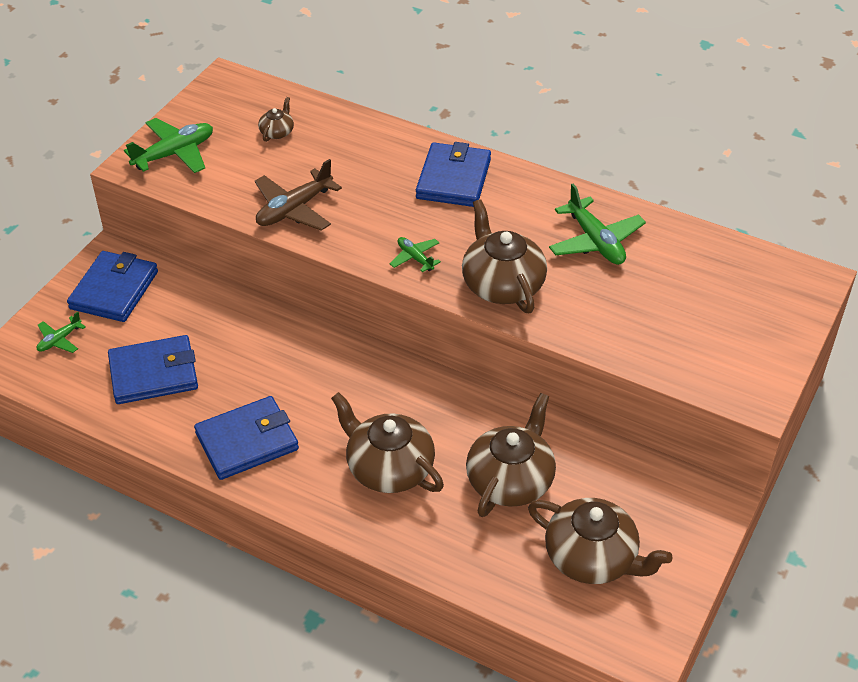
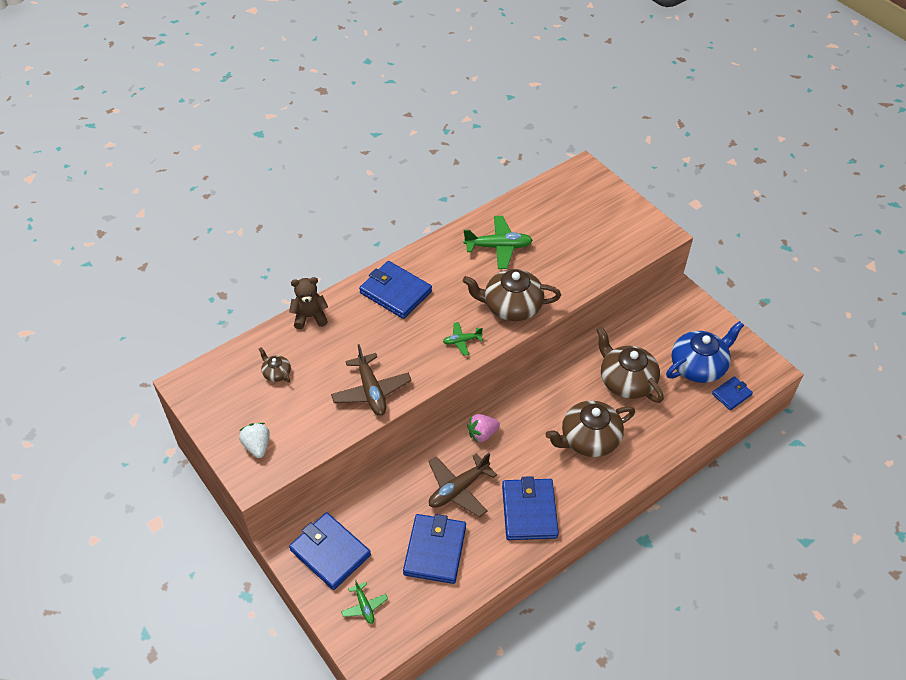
camera: 65 degrees left, 5 degrees up
green plane [124,118,213,173] -> white strawberry [239,423,270,458]
brown teapot [528,498,672,584] -> blue teapot [666,321,744,383]
none -> brown teddy bear [289,277,328,329]
none -> brown plane [428,453,497,517]
none -> pink strawberry [467,414,500,443]
none -> blue wallet [712,376,753,410]

